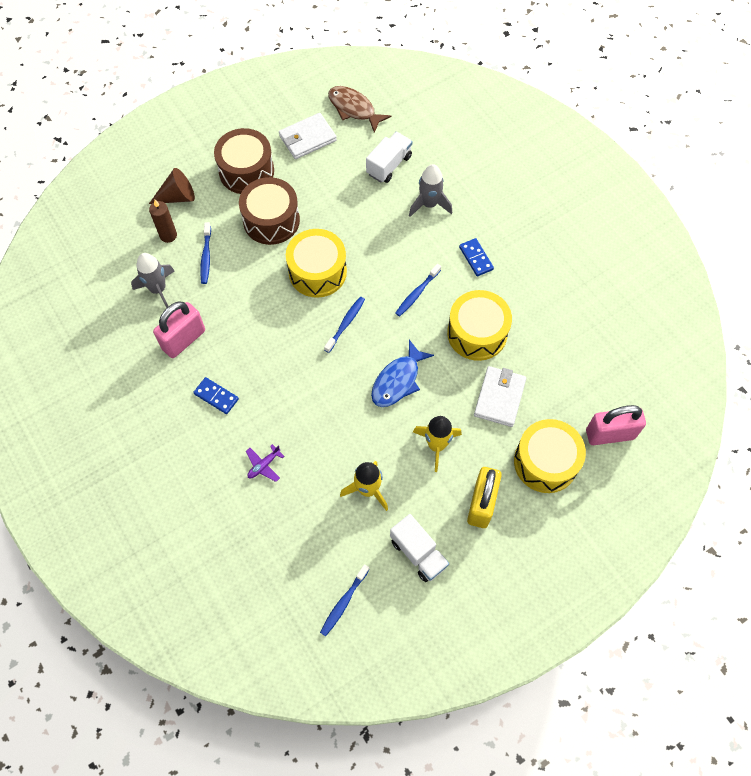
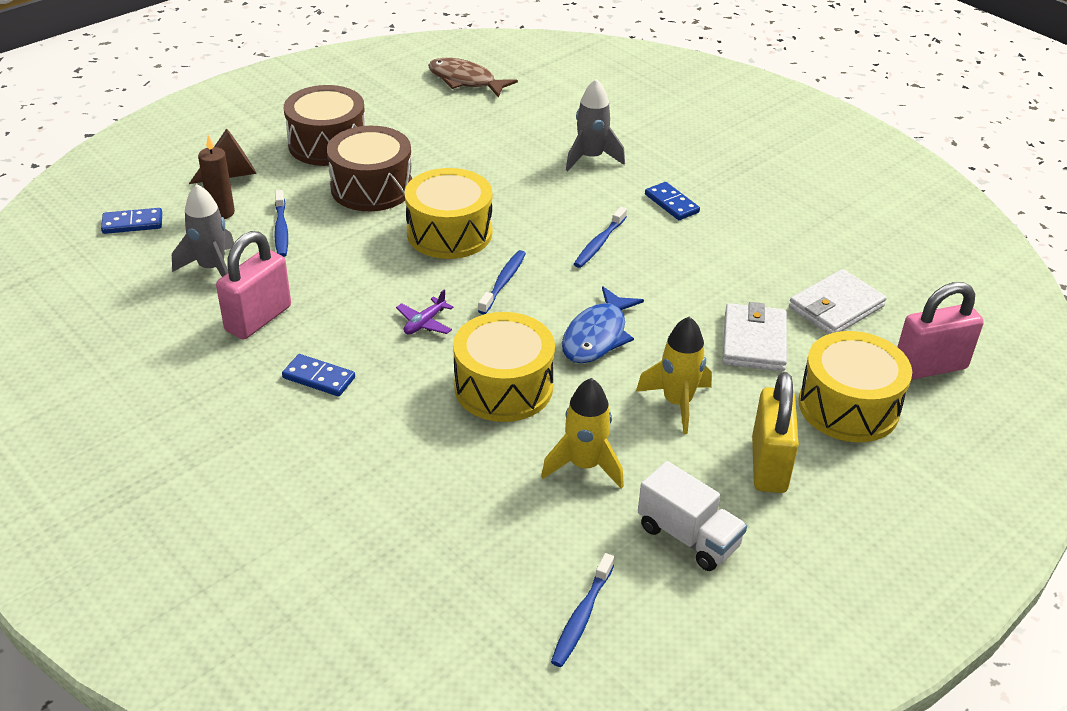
camera: 10 degrees left, 25 degrees down
purple plane [246,444,284,482] -> purple plane moved to [396,289,453,334]
white wallet [279,113,337,159] -> white wallet moved to [789,269,887,334]
white truck [366,132,412,183] -> none
yellow drum [447,290,512,361] -> yellow drum moved to [453,312,555,422]
none -> blue domino [101,208,162,234]

